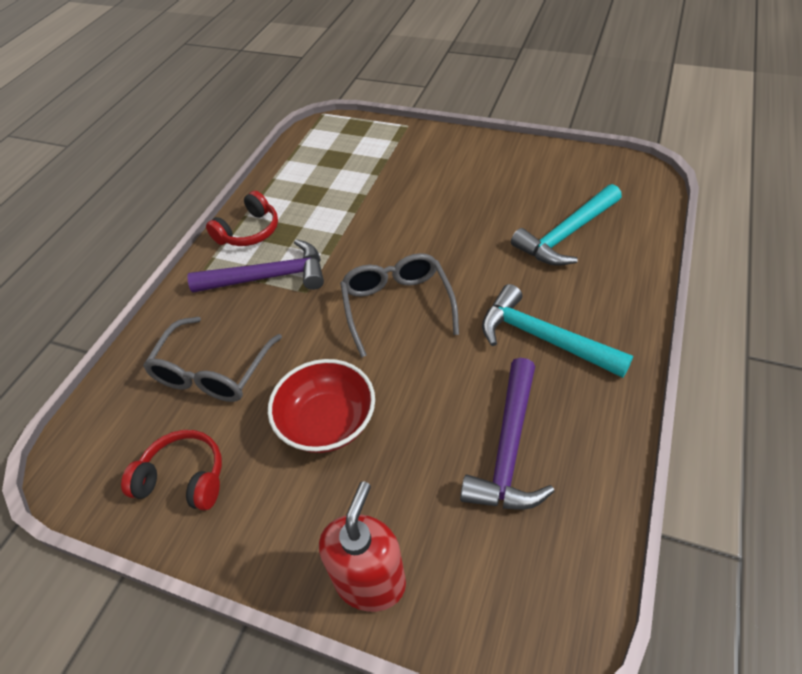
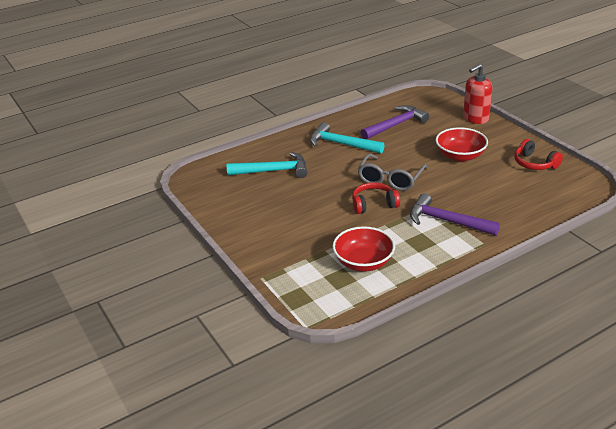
camera: 145 degrees left, 15 degrees down
grey glasses [143,317,282,402] -> none
red headphones [206,191,278,246] -> red headphones moved to [352,182,400,214]
turquoise hammer [482,284,633,378] -> turquoise hammer turned 135 degrees clockwise [310,122,385,154]
none -> red bowl [332,226,395,272]

